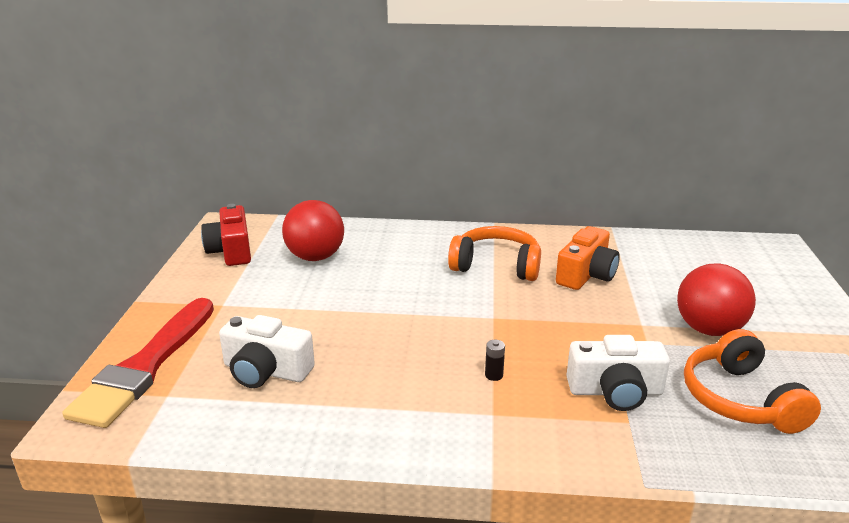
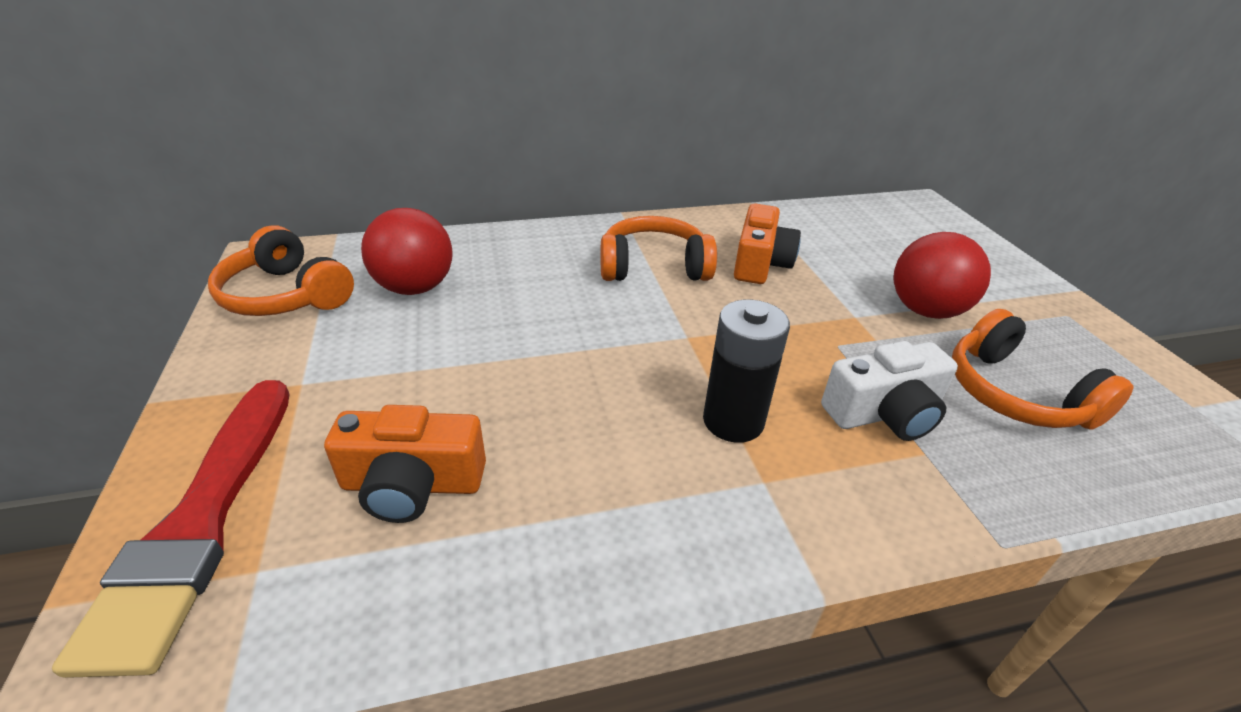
camera: 20 degrees left, 10 degrees up
red camera [201,204,251,266] -> orange headphones [208,225,354,316]
white camera [219,315,315,388] -> orange camera [324,405,486,523]
black battery [485,340,505,381] -> black battery [703,299,790,443], size x2.50

